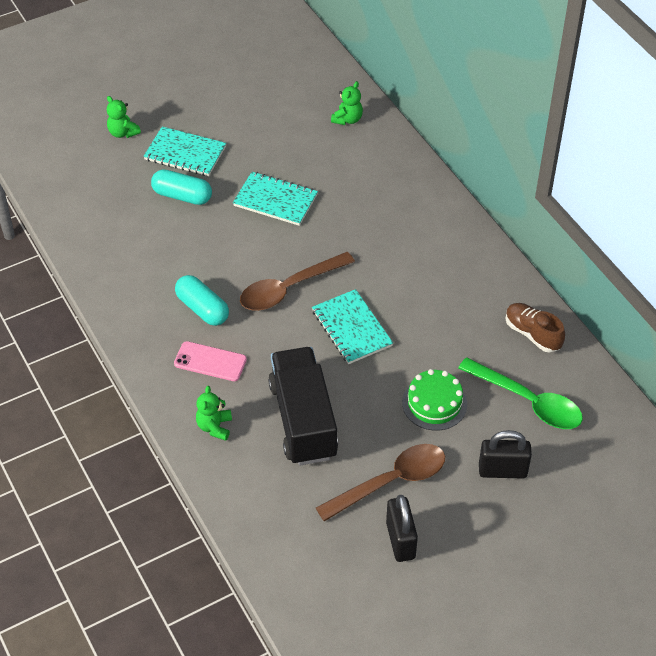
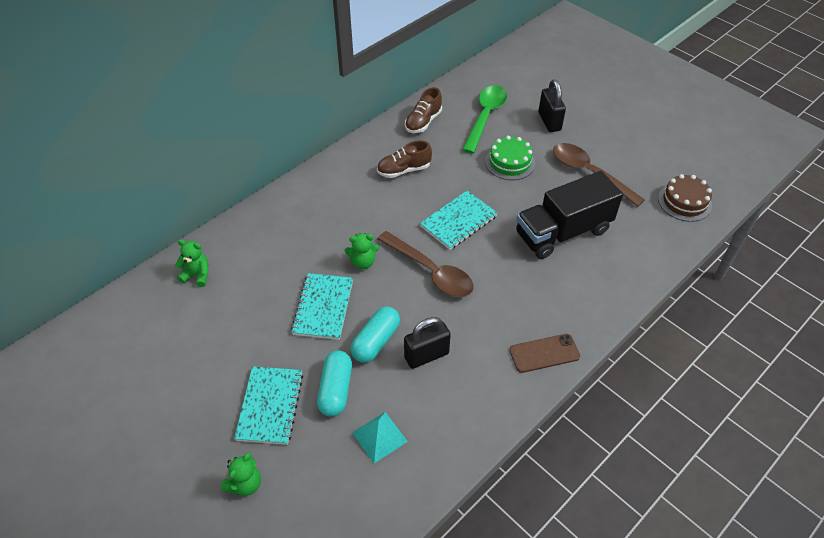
camera: 105 degrees left, 0 degrees up
pink phone [174,341,247,381] -> none
turquoise capsule [175,275,229,326] -> turquoise capsule moved to [350,307,400,363]
green teddy bear [196,386,232,441] -> green teddy bear moved to [345,233,379,269]
black padlock [386,495,418,562] -> black padlock moved to [404,317,451,369]
none -> turquoise pyramid [352,412,408,463]
none -> brown shoe [377,140,432,178]
none -> brown phone [510,334,580,373]
none -> brown cake [658,174,712,222]

